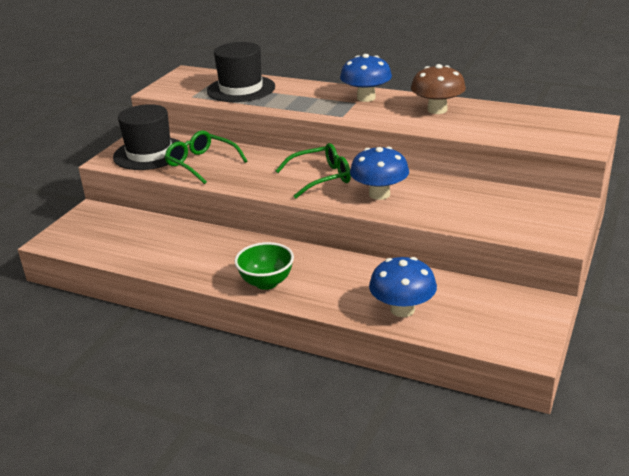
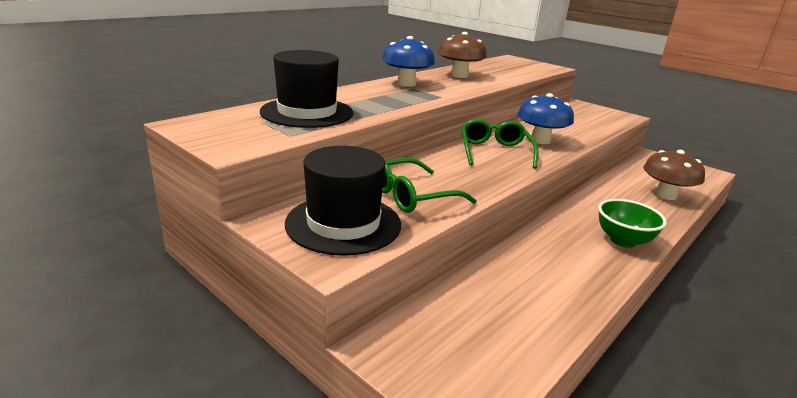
camera: 75 degrees left, 5 degrees down
blue mushroom [369,257,437,317] -> brown mushroom [643,150,705,200]

